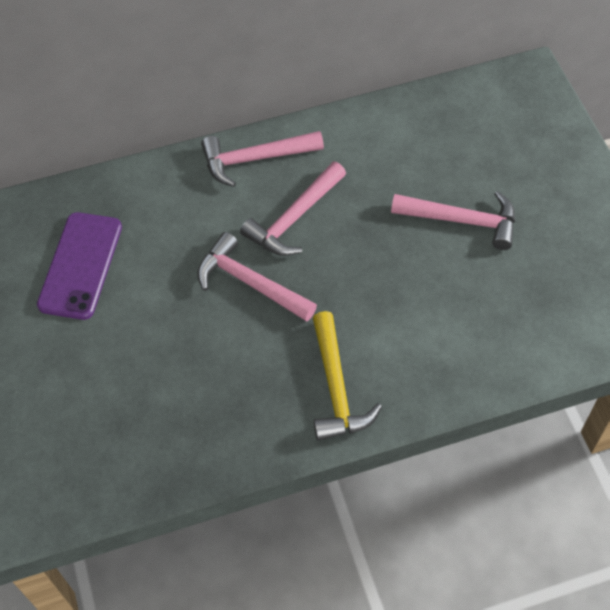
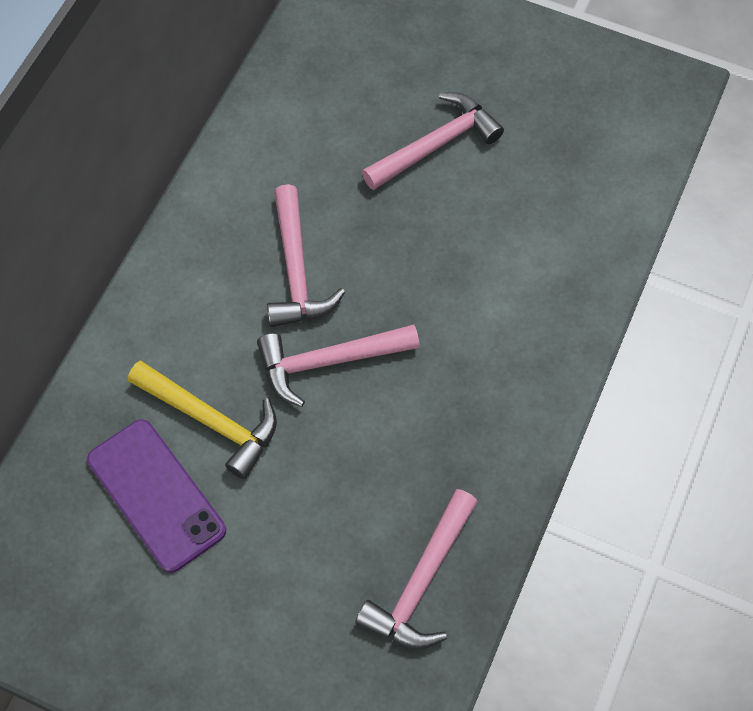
camera: 50 degrees left, 5 degrees up
pink hammer [201,131,324,187] -> pink hammer moved to [355,489,478,649]
yellow hammer [313,311,382,441] -> yellow hammer moved to [128,361,277,479]

